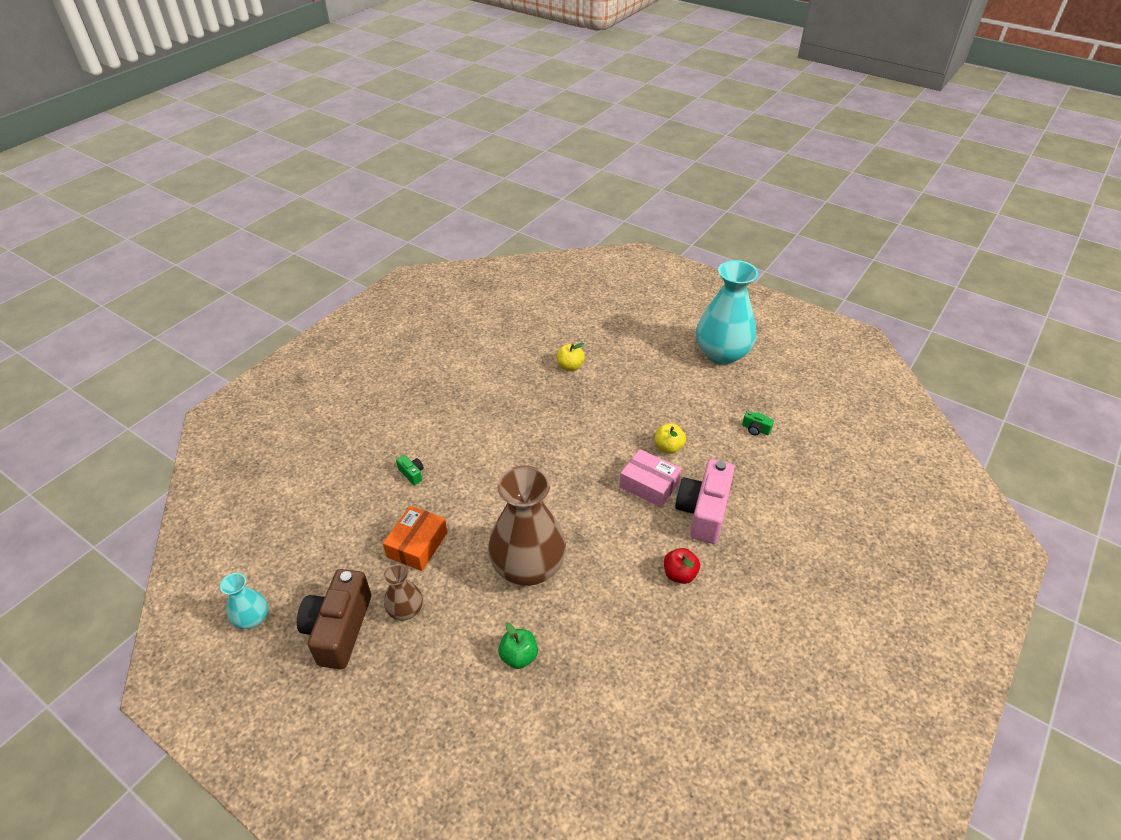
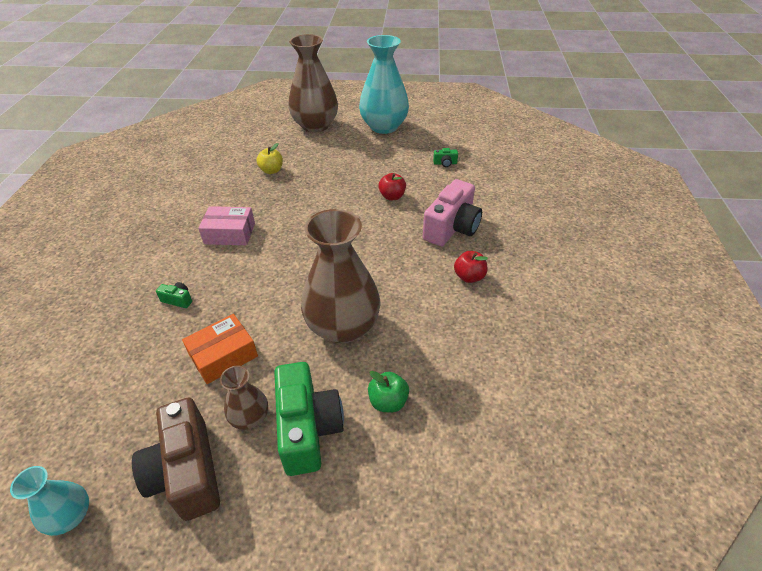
camera: 30 degrees left, 0 degrees up
orange box [383,506,448,571] -> orange box turned 60 degrees clockwise [182,314,258,384]
pink box [619,449,681,508] -> pink box moved to [198,206,255,245]
yellow apple [655,423,686,454] -> red apple [378,173,406,200]
pink camera [675,459,734,544] -> pink camera turned 135 degrees counterclockwise [423,179,482,246]
none -> green camera [274,362,344,476]
none -> brown vase [288,34,338,133]

